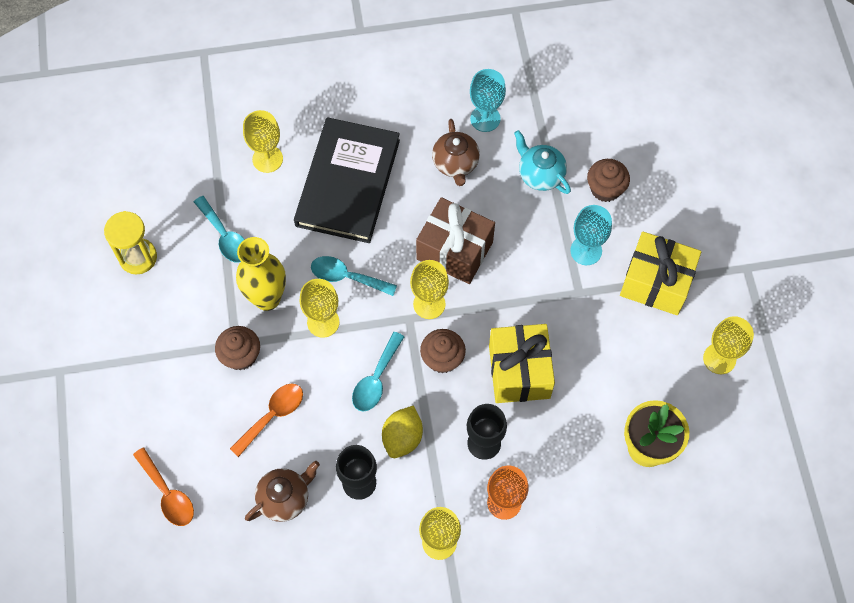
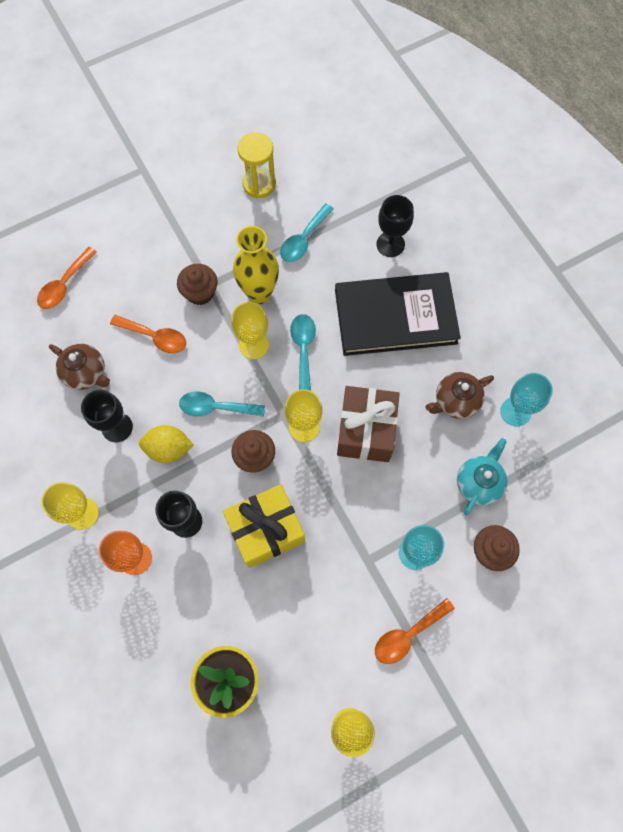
camera: 70 degrees right, 5 degrees up
yellow goblet [243,110,283,173] -> black goblet [376,195,414,257]
yellow gift [620,231,701,315] -> orange spoon [375,598,455,664]

